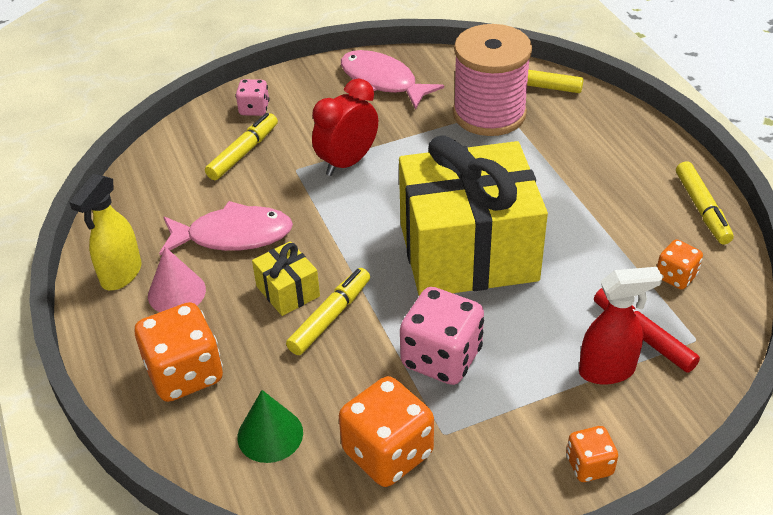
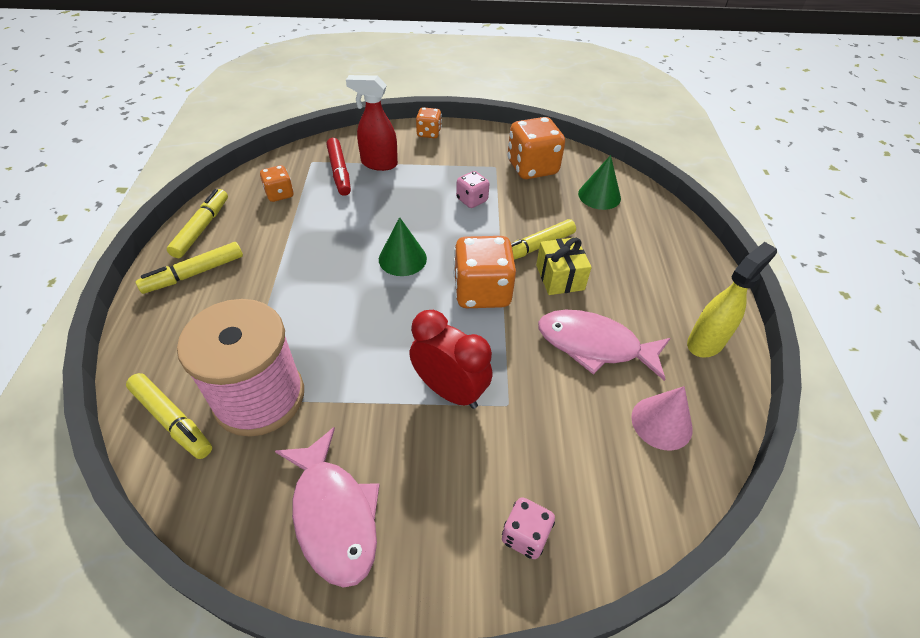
camera: 160 degrees left, 5 degrees up
orange dice [135,302,223,402] -> orange dice moved to [453,236,516,308]
pink cone [148,247,206,312] -> pink cone moved to [631,386,693,451]
yellow marker [205,113,278,180] -> yellow marker moved to [136,242,243,294]
red clock [312,78,378,176] -> red clock turned 120 degrees counterclockwise [409,310,492,409]
yellow gift [399,135,548,296] -> green cone [379,217,427,276]
pink dice [400,287,484,385] -> pink dice [456,171,489,208], size x0.54

